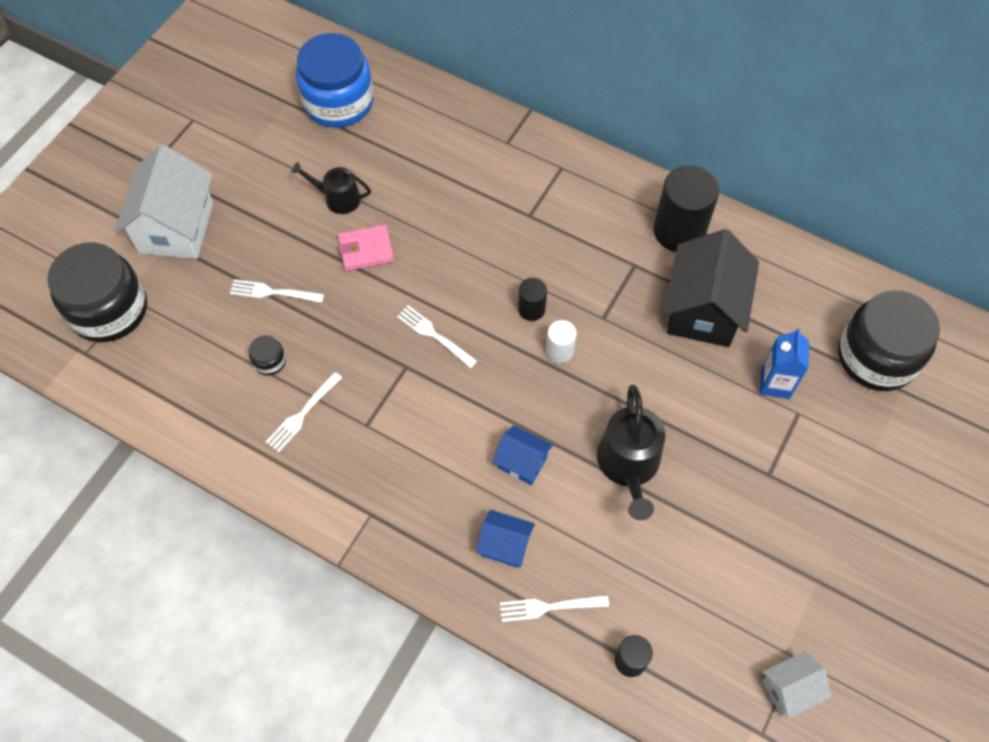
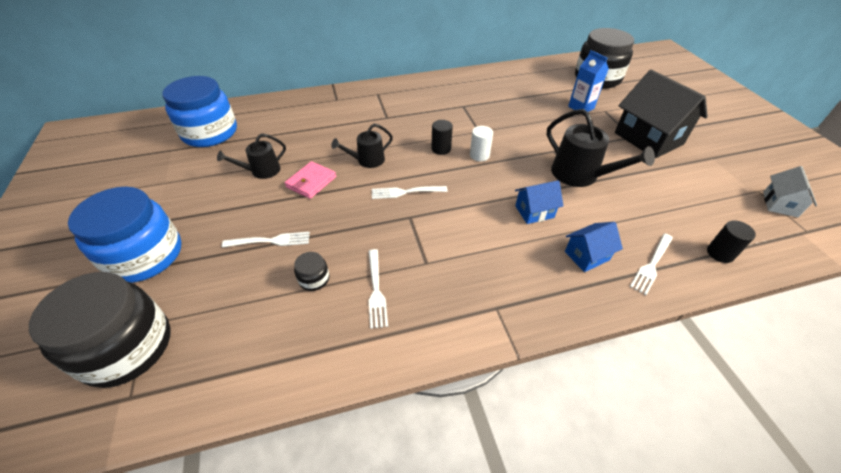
camera: 45 degrees left, 15 degrees down
white house [115,145,213,259] -> blue jar [68,187,182,283]
white fork [230,279,324,303] -> white fork turned 150 degrees counterclockwise [222,232,310,247]
black cylinder [654,165,719,252] -> none
black house [663,229,759,347] -> black house moved to [615,70,708,158]
none -> black watering can [331,123,393,168]

